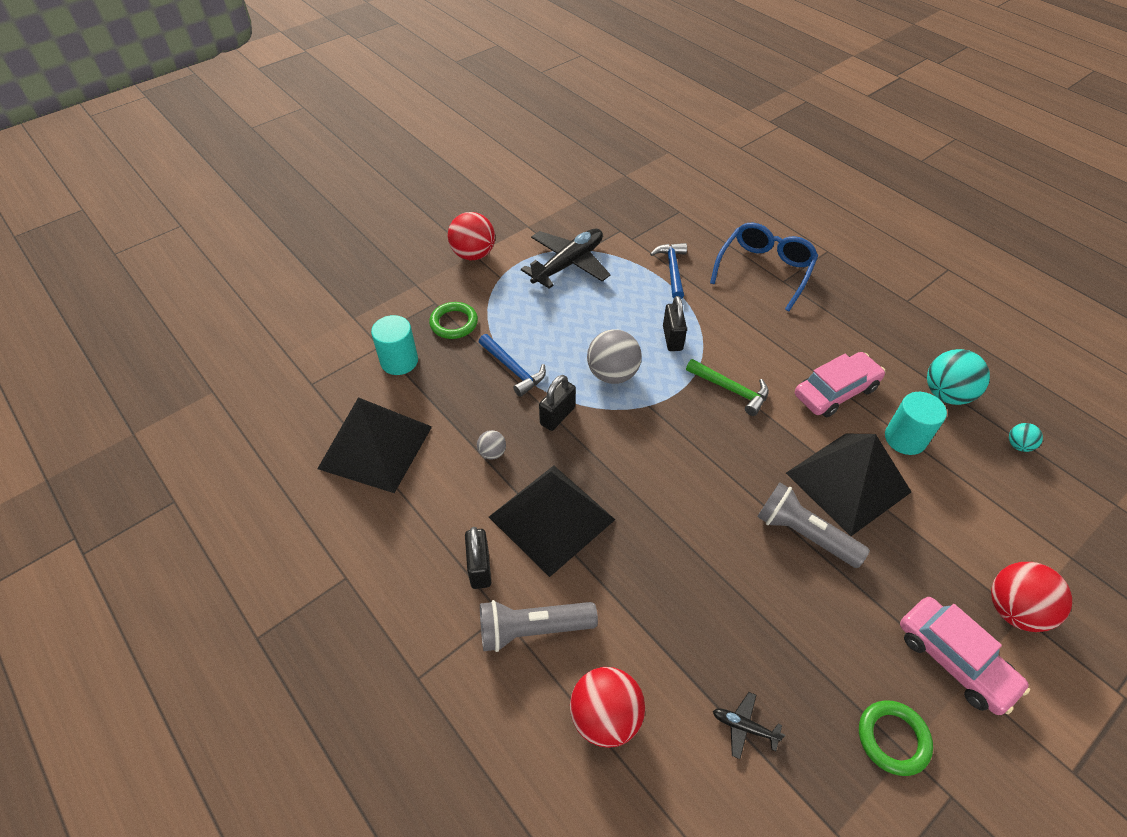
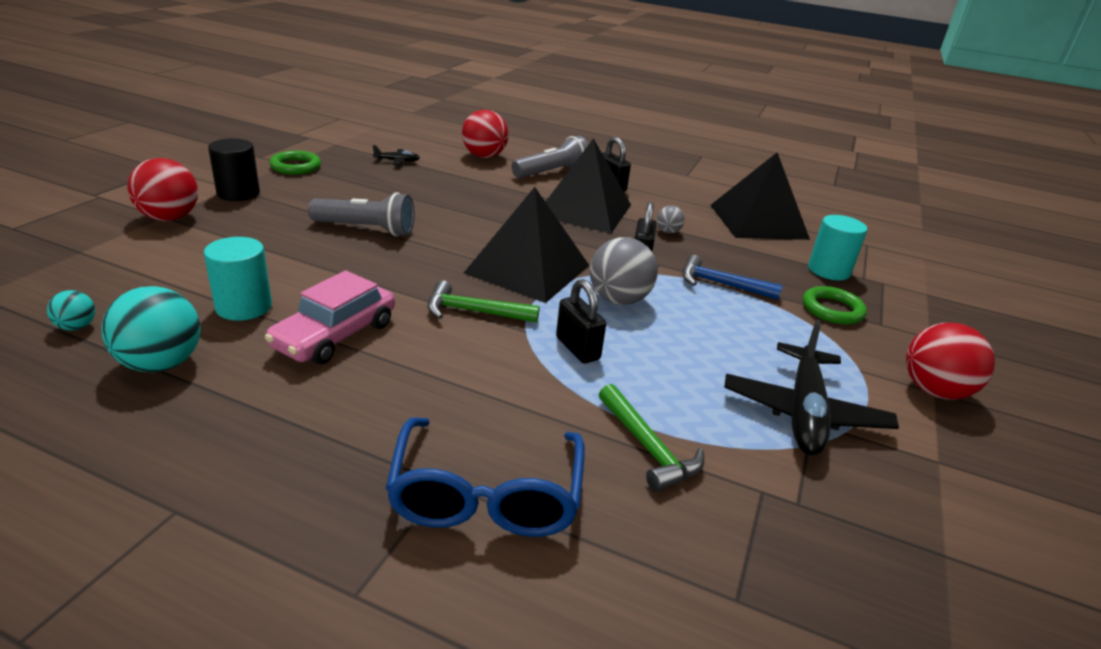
camera: 150 degrees right, 20 degrees down
blue hammer [650,243,687,299] -> green hammer [599,384,704,492]
black pyramid [786,434,911,536] -> black pyramid moved to [464,187,590,303]
pink car [900,597,1030,715] -> black cylinder [208,138,260,201]

